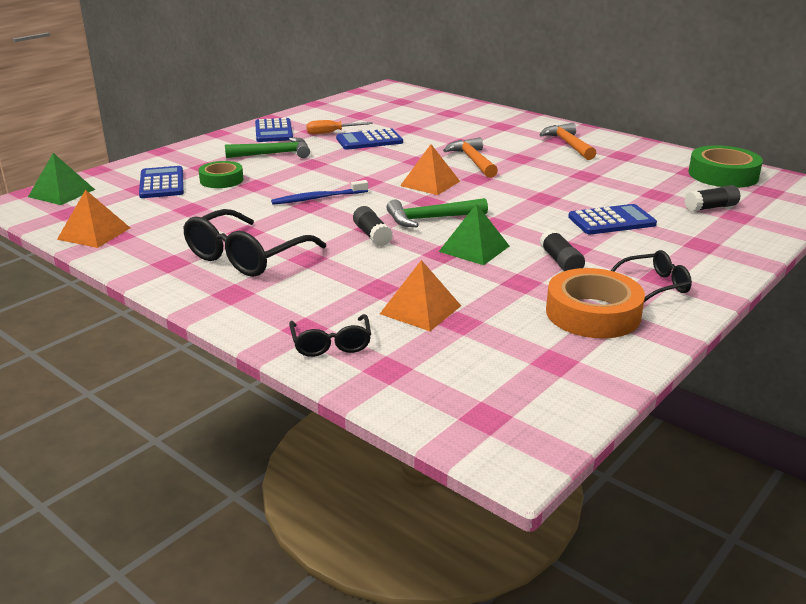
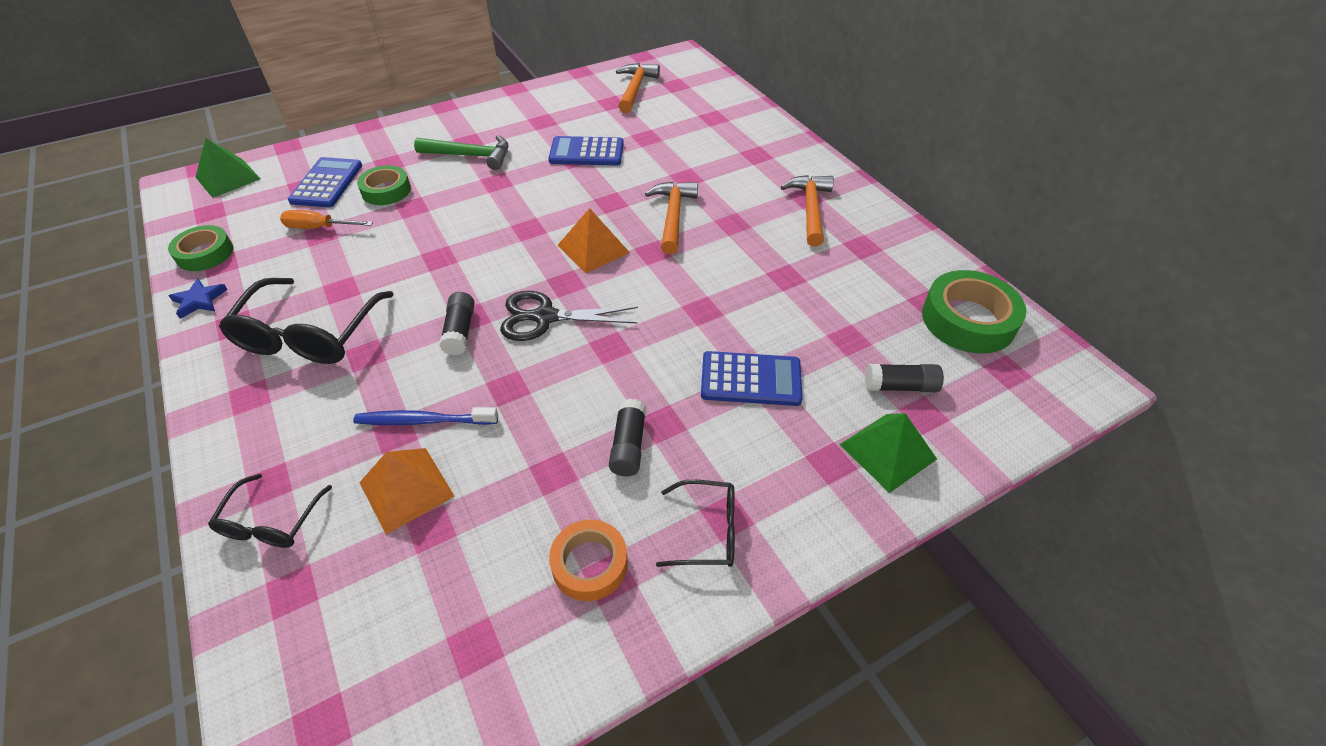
camera: 20 degrees right, 20 degrees up
orange pyramid [57,190,130,248] -> green tape [168,225,234,271]
black glasses [183,209,326,277] -> black glasses turned 45 degrees counterclockwise [219,278,394,364]
blue calculator [255,118,293,142] -> none
blue toothbrush [271,180,368,205] -> blue toothbrush moved to [353,407,498,425]
orange screwdriver [306,120,373,135] -> orange screwdriver moved to [280,210,373,229]
green hammer [386,198,488,227] -> black scissors [500,291,638,341]
green pyramid [439,204,509,265] -> green pyramid moved to [839,413,937,493]
orange tape [546,268,645,338] -> orange tape [549,520,628,601], size x0.63
none -> blue star [169,278,228,319]
none -> orange hammer [616,63,660,113]

